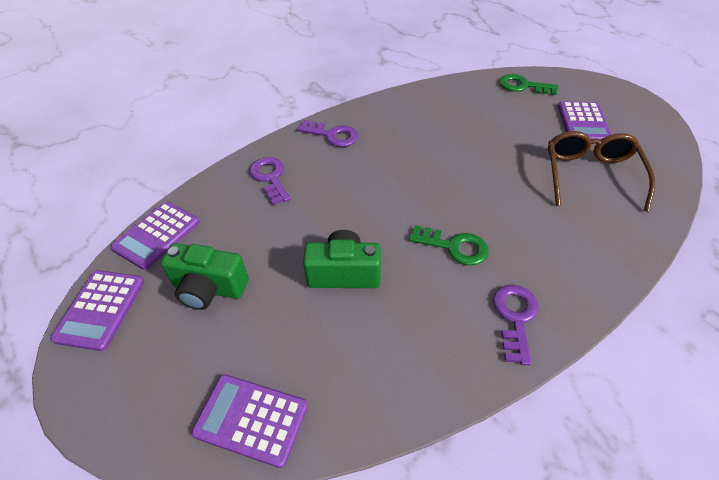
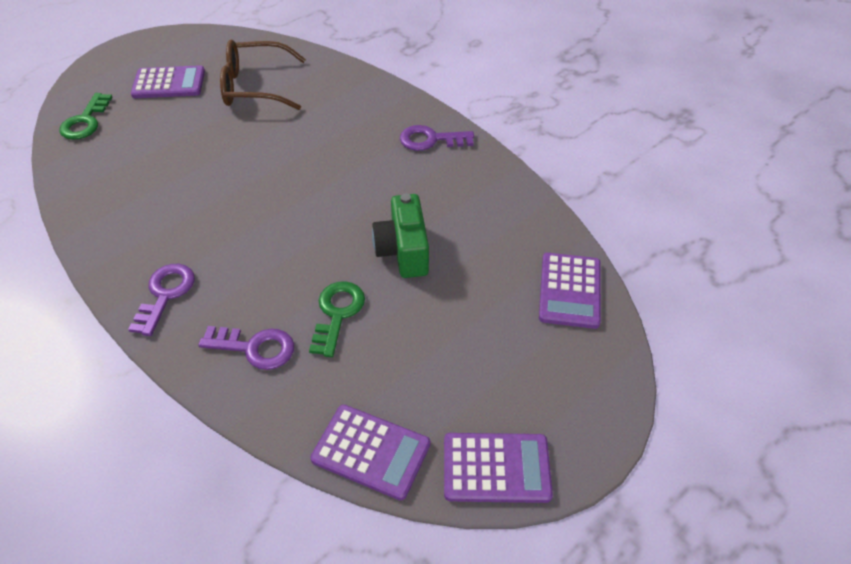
camera: 100 degrees left, 0 degrees up
green camera [161,243,249,310] -> none
purple key [249,157,291,205] -> purple key turned 135 degrees counterclockwise [198,326,294,370]
green key [409,225,489,265] -> green key moved to [309,281,365,357]

